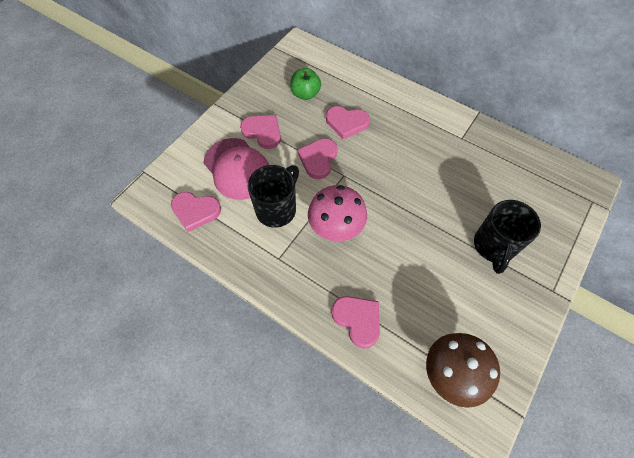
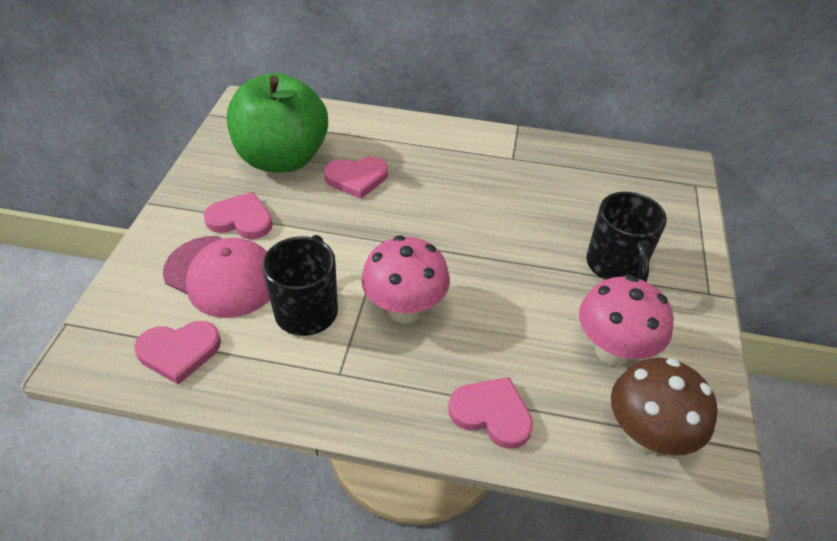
camera: 25 degrees left, 15 degrees down
green apple [290,68,321,100] -> green apple [227,73,328,172], size x2.15
pink heart [298,138,338,179] -> none
none -> pink mushroom [579,275,674,366]

